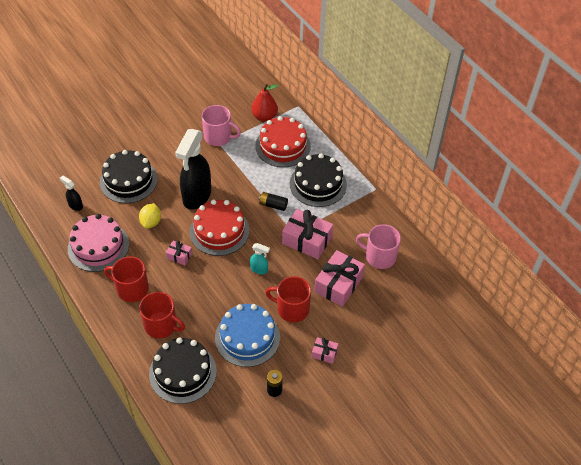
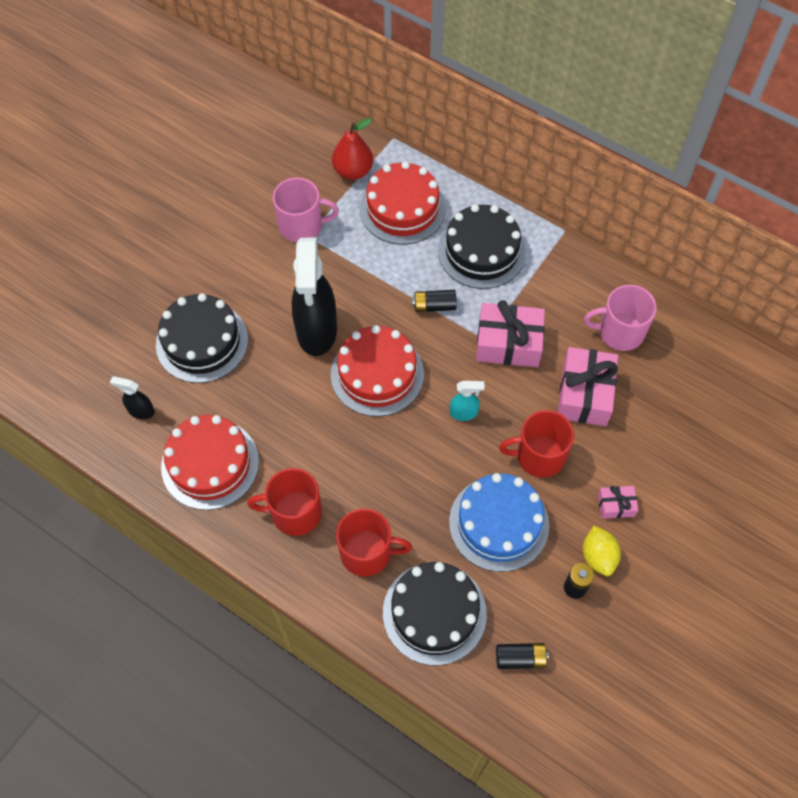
camera: 20 degrees left, 10 degrees up
pink cake [68,214,129,272] -> red cake [161,415,259,510]
yellow lemon [139,203,161,229] -> yellow lemon moved to [583,525,621,576]
pink gift [166,240,192,265] -> none
none -> black battery [496,643,549,669]

